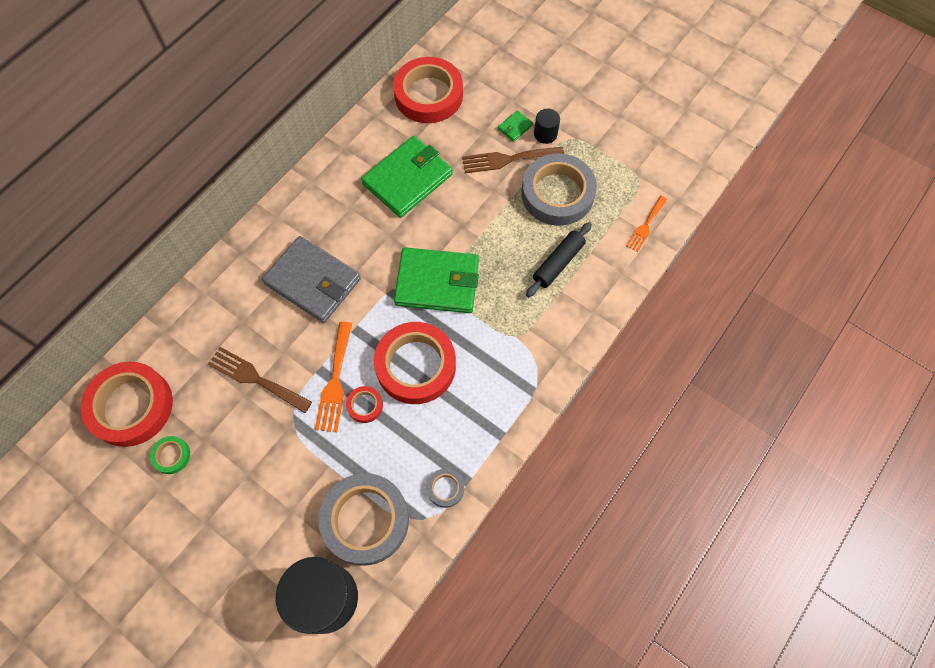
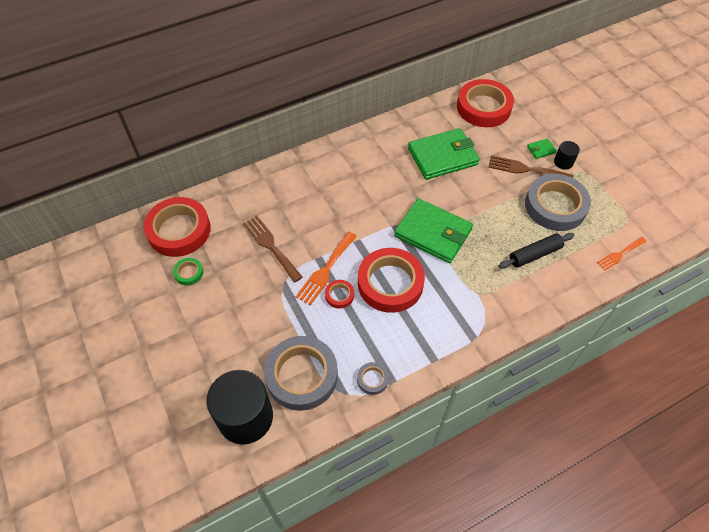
camera: 25 degrees right, 10 degrees down
grey wallet [262,236,361,323] -> none

